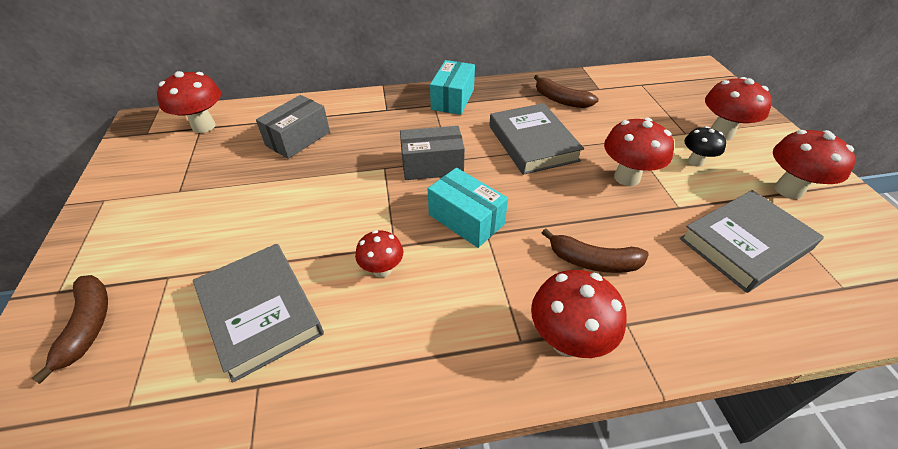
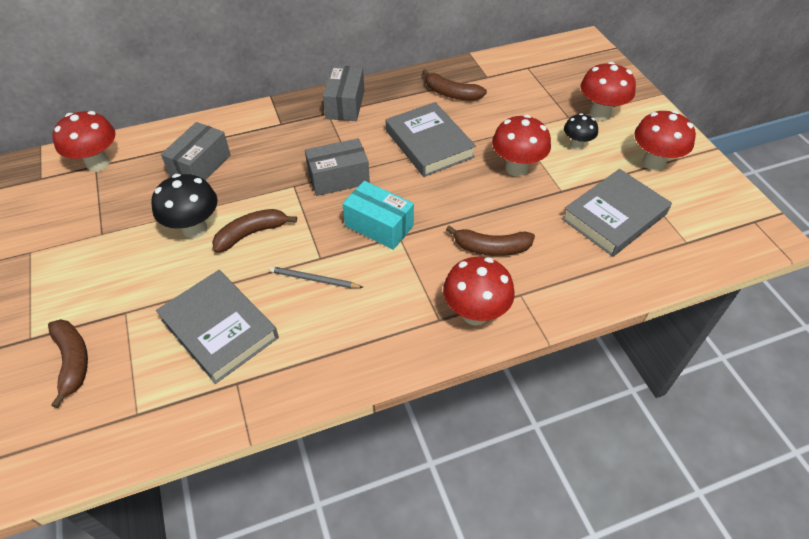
camera: 10 degrees left, 5 degrees up
red mushroom [355,230,403,278] -> grey pencil [270,266,364,288]
turquoise box [430,60,475,115] -> grey box [323,65,364,121]
none -> black mushroom [151,174,217,239]
none -> brown banana [212,209,297,253]

